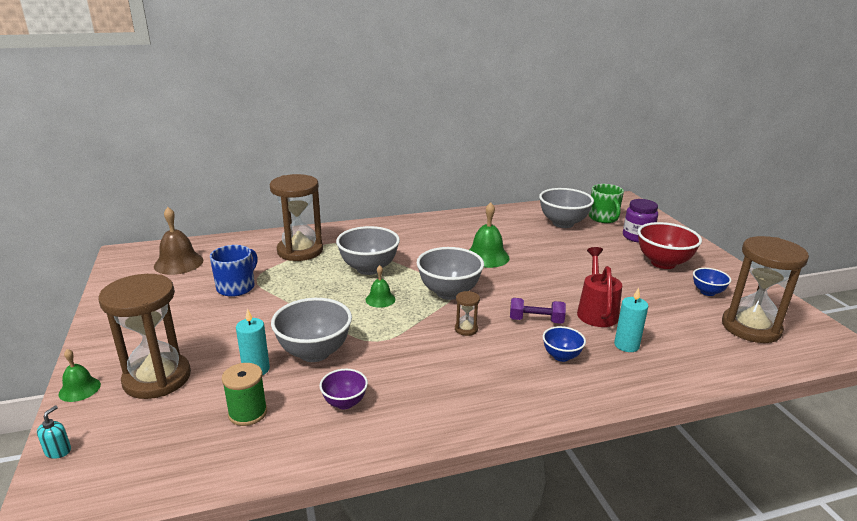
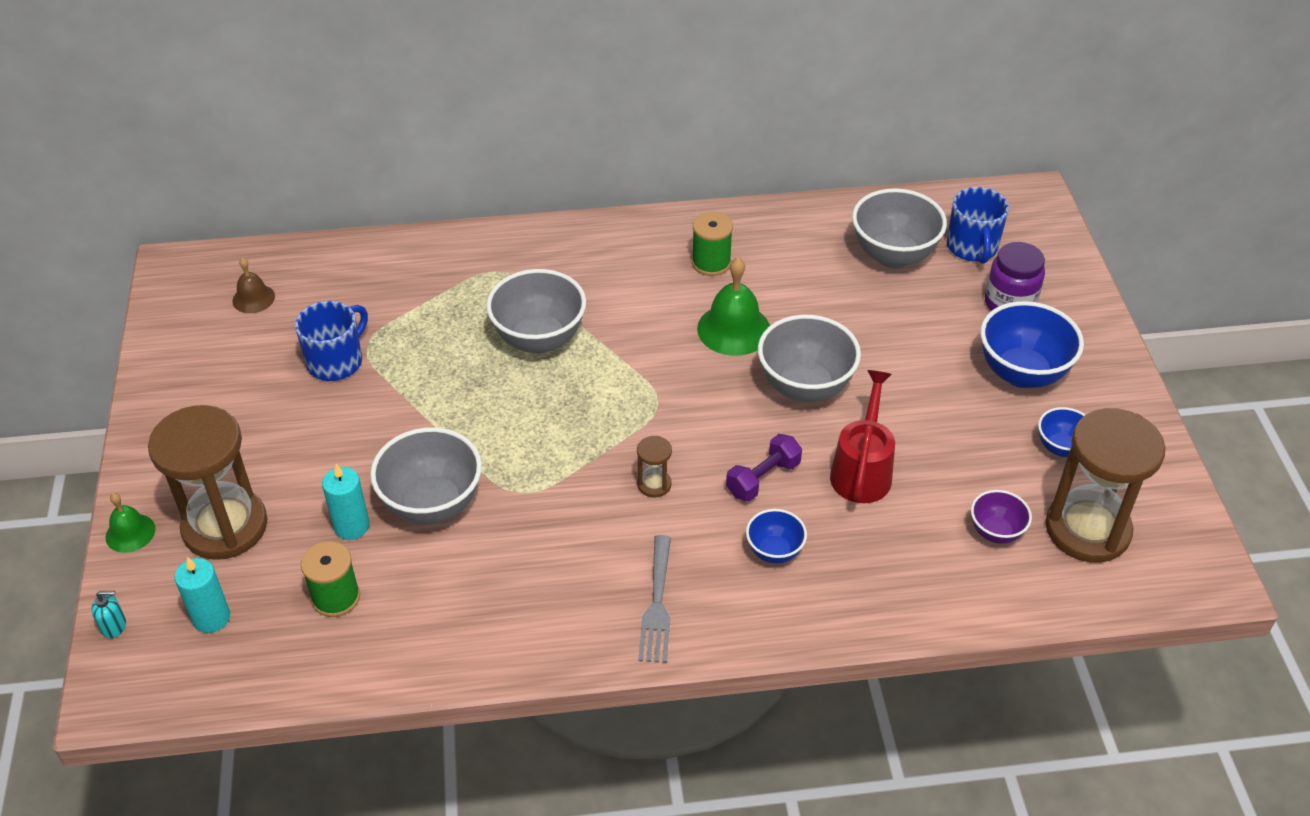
camera: 10 degrees right, 20 degrees up
turquoise soap dispenser [37,405,71,459] -> turquoise soap dispenser turned 60 degrees clockwise [91,591,126,638]
brown bell [154,207,203,275] -> brown bell [232,258,275,313], size x0.58
brown hourglass [270,174,323,261] -> none
purple bowl [319,369,368,409] -> purple bowl moved to [971,490,1032,544]
green bell [366,265,395,308] -> none
grey bowl [417,247,484,300] -> grey bowl moved to [758,315,861,402]
purple dumbbell [510,298,566,324] -> purple dumbbell turned 60 degrees counterclockwise [726,434,802,501]
green mug [589,184,624,223] -> blue mug [947,187,1009,264]
turquoise candle [614,288,648,352] -> turquoise candle moved to [175,557,230,633]
red bowl [638,222,702,269] -> blue bowl [980,301,1084,388]
none -> grey fork [638,535,671,663]
none -> green spool [692,212,733,276]

